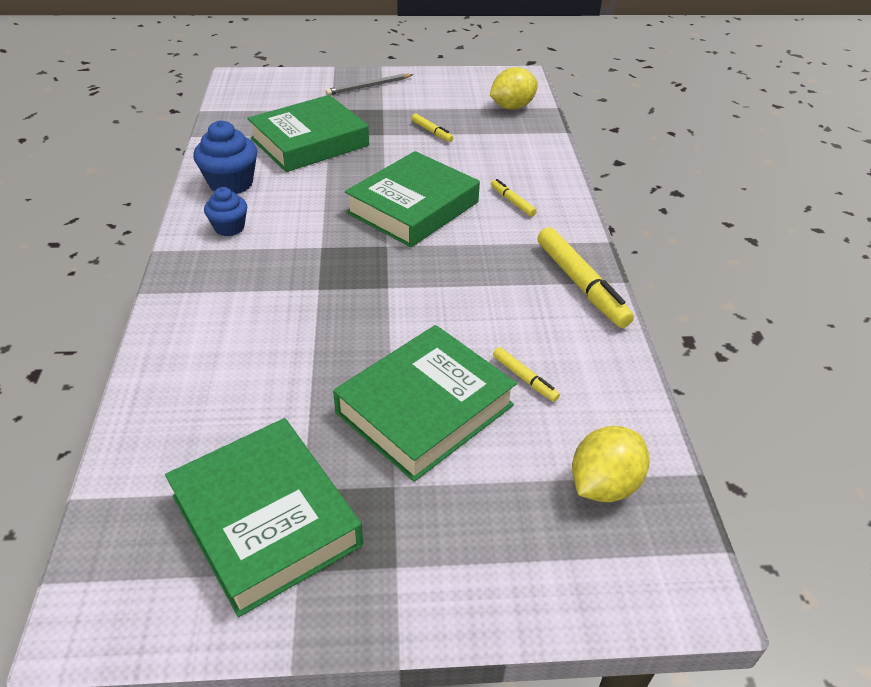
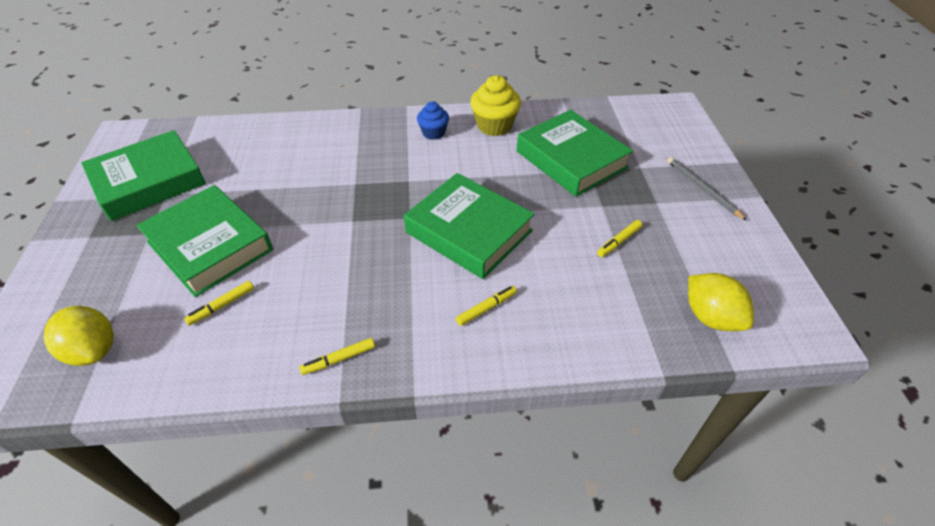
camera: 90 degrees right, 5 degrees up
blue cupcake [193,120,258,194] -> yellow cupcake [470,75,521,136]
yellow marker [538,227,634,328] -> yellow marker [299,338,375,375], size x0.49

